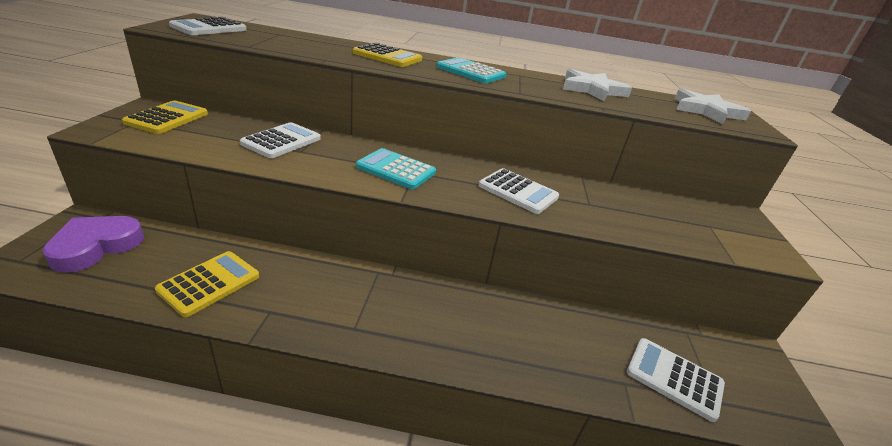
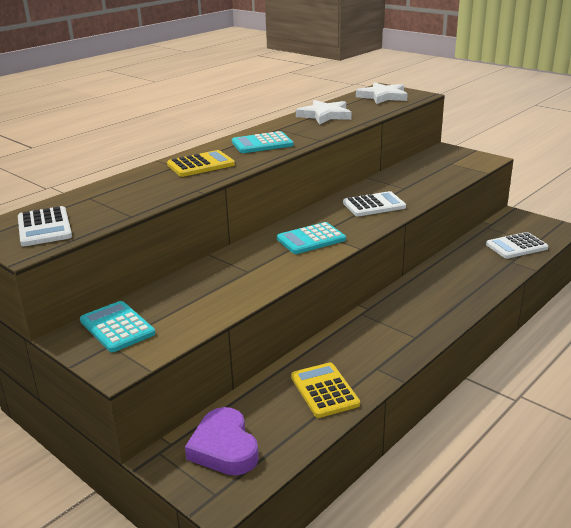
camera: 50 degrees left, 5 degrees down
yellow calculator [122,101,208,134] -> turquoise calculator [80,301,155,352]
white calculator [240,122,321,158] -> none

